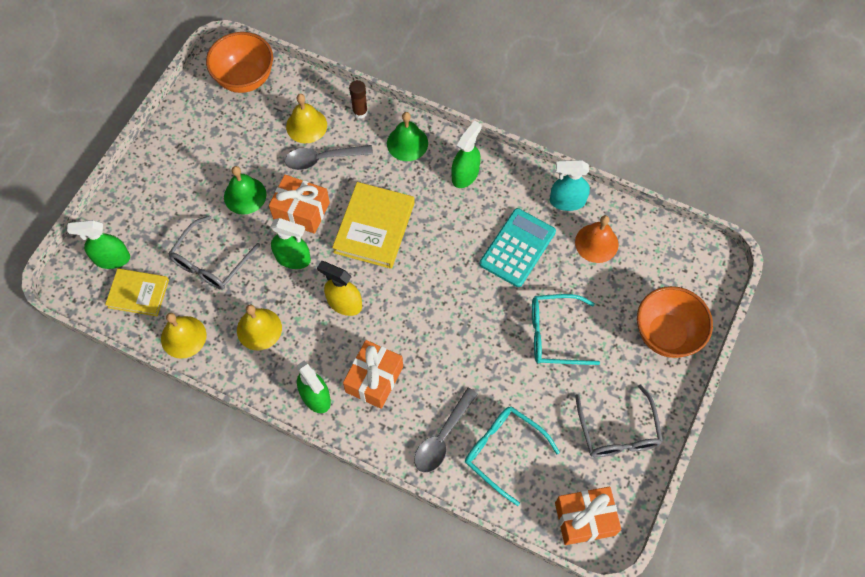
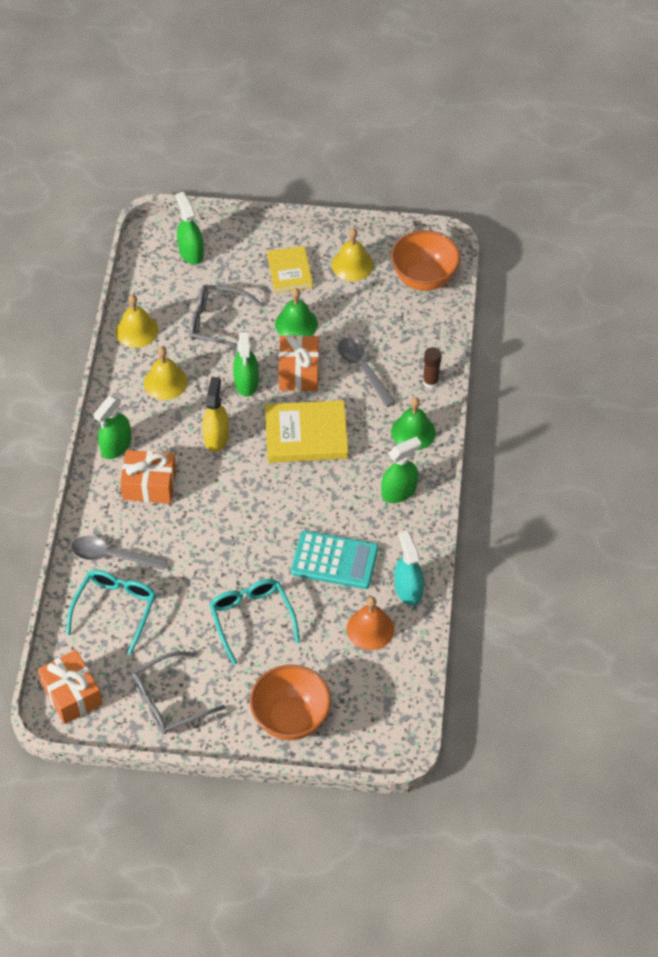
camera: 70 degrees right, 10 degrees down
yellow book [105,268,169,316] -> yellow book moved to [267,246,313,293]
yellow bell [286,94,327,143] -> yellow bell moved to [332,228,373,281]
green spray bottle [452,121,482,188] -> green spray bottle turned 45 degrees counterclockwise [381,436,421,503]

